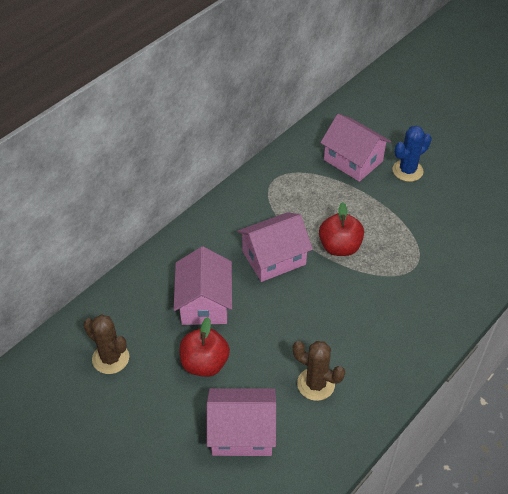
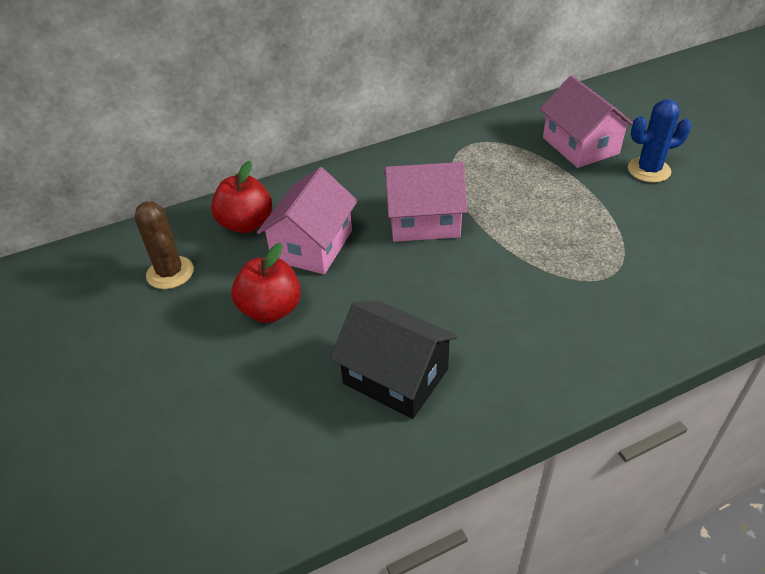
camera: 25 degrees right, 5 degrees down
pink house [207,388,276,456] -> none
brown cactus [293,341,345,401] -> black house [330,301,458,419]
red apple [319,202,364,256] -> red apple moved to [211,161,272,233]

